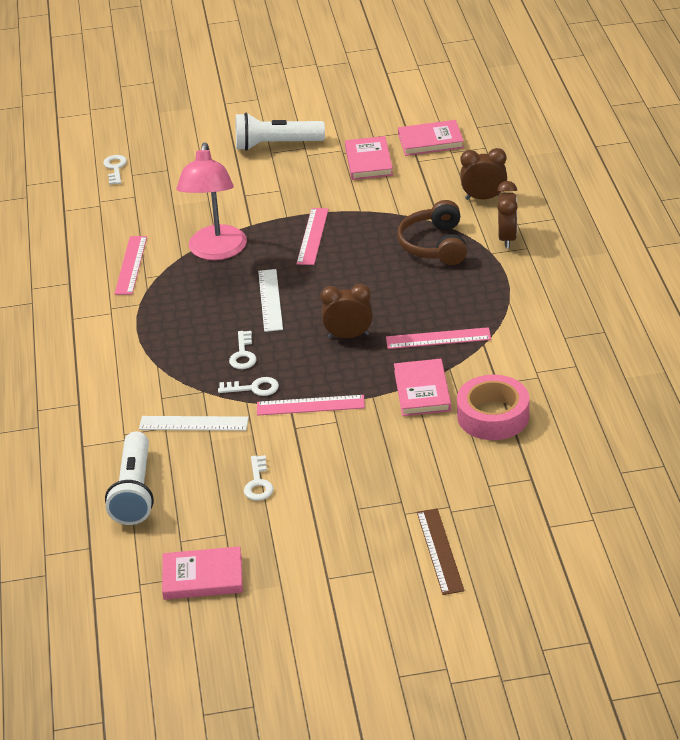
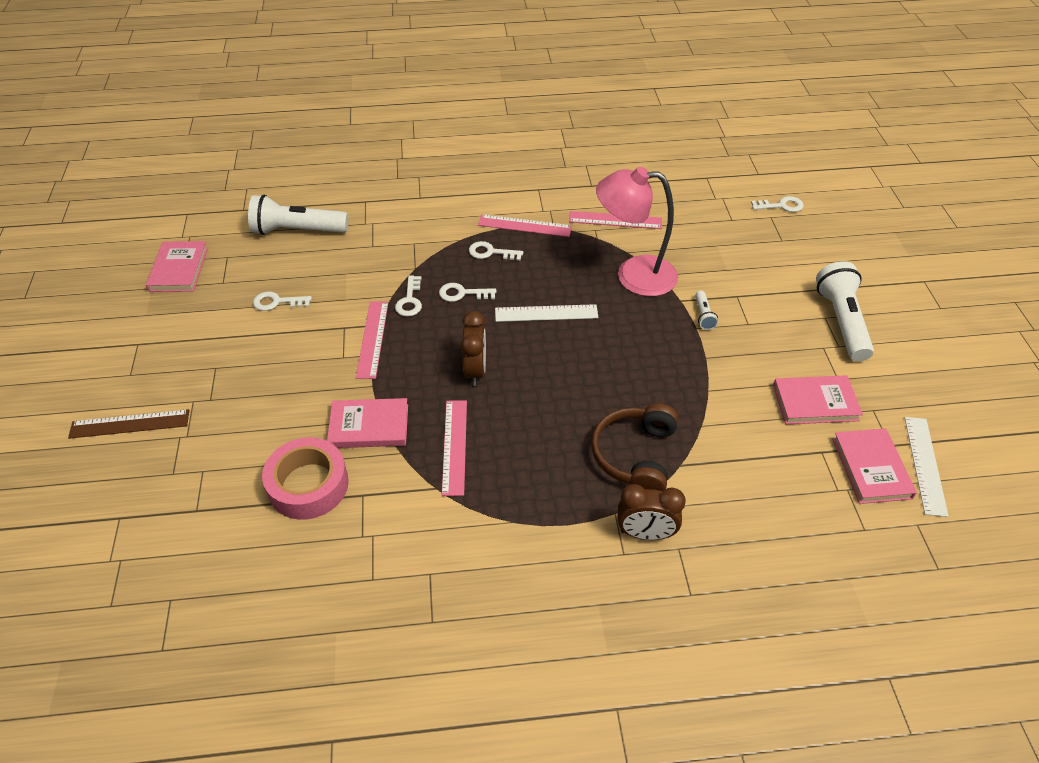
camera: 90 degrees right, 10 degrees up
white ruler [139,416,249,431] -> white ruler moved to [905,417,949,517]
pink ruler [297,208,329,265] -> pink ruler moved to [478,214,572,237]
brown headphones [397,200,467,265] -> brown headphones turned 75 degrees counterclockwise [591,403,678,491]
brown clock [460,148,507,200] -> none
none -> white key [469,241,523,261]
none -> white flashlight [695,291,718,330]

